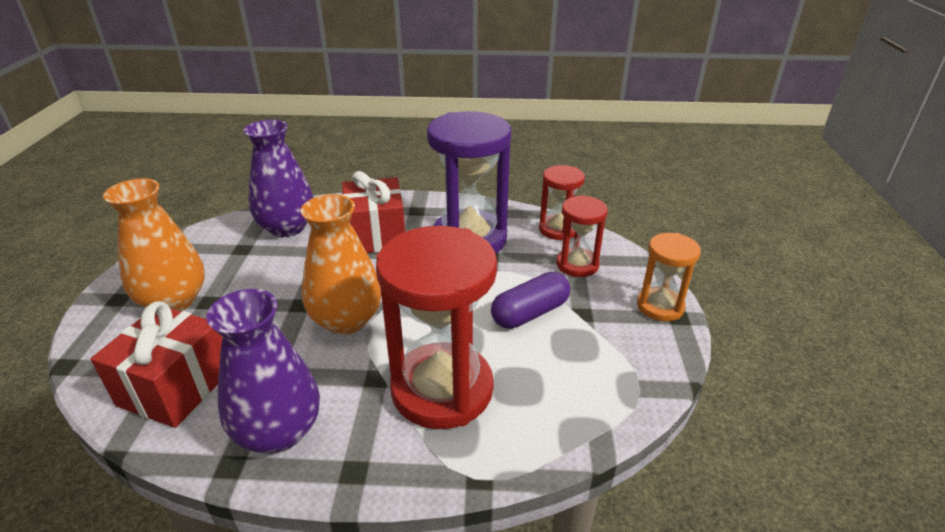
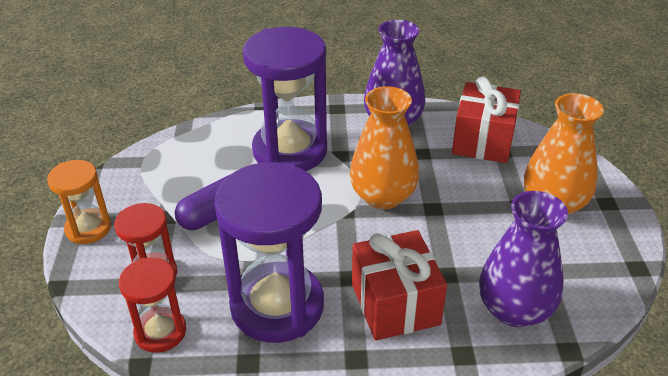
camera: 175 degrees right, 5 degrees up
red hourglass [376,226,497,429] -> purple hourglass [243,27,327,171]

